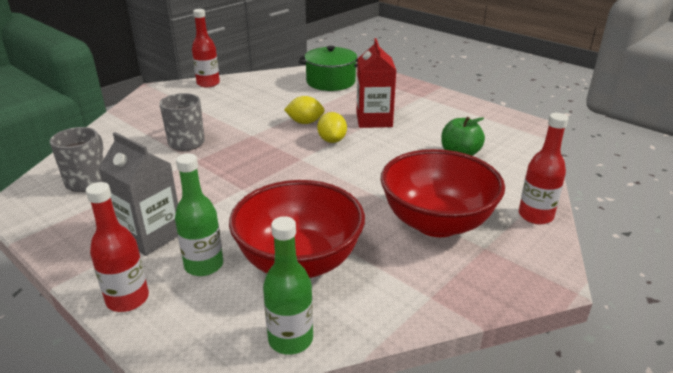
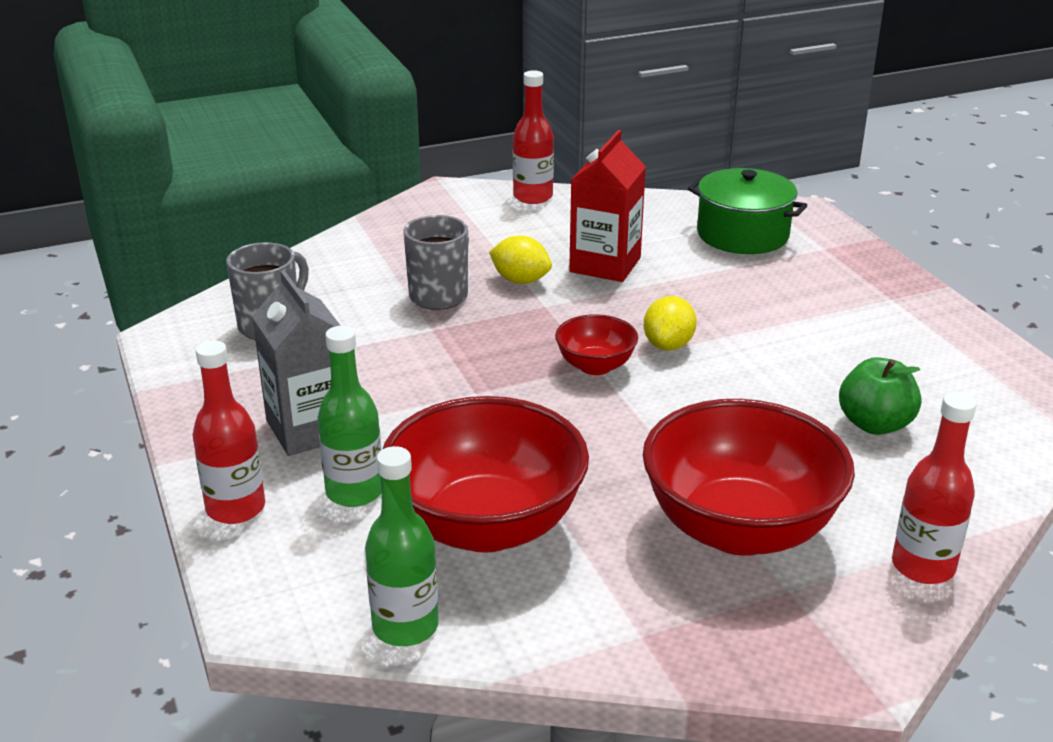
camera: 25 degrees right, 0 degrees up
yellow lemon [284,96,325,124] -> yellow lemon moved to [489,236,552,284]
red carton [357,38,396,128] -> red carton moved to [569,130,646,282]
none -> red bowl [555,314,638,375]

